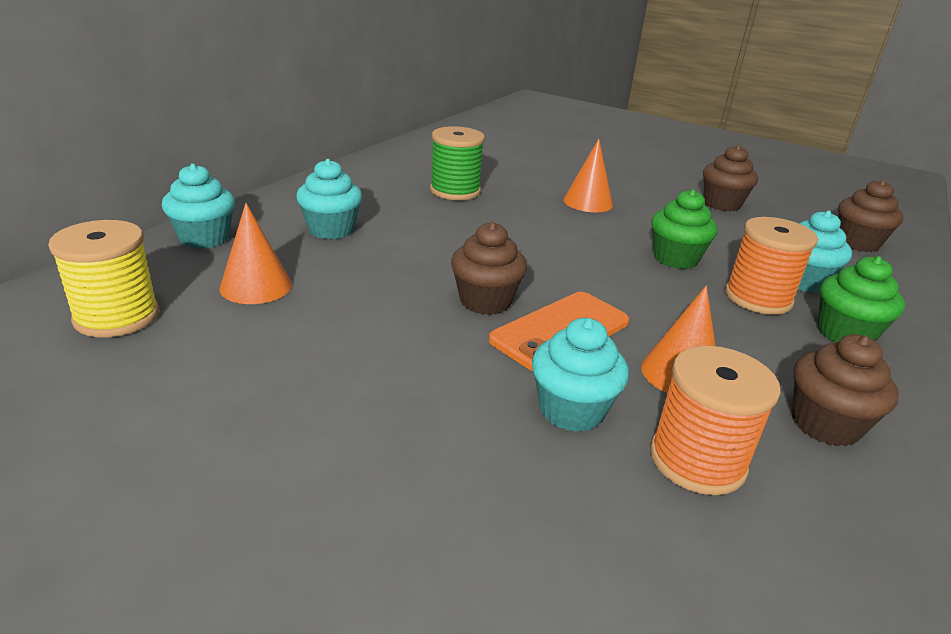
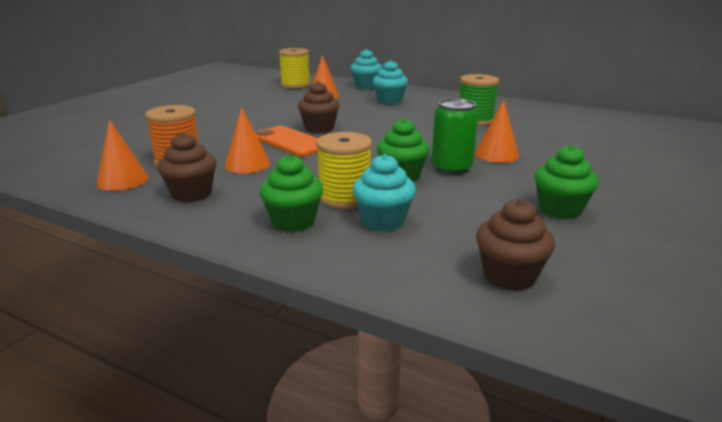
camera: 90 degrees right, 5 degrees down
turquoise cupcake [532,318,629,432] -> none
brown cupcake [703,145,758,212] -> green cupcake [534,145,599,220]
orange spool [725,217,818,315] -> yellow spool [316,132,372,209]
none -> orange cone [97,120,149,191]
none -> green can [432,98,478,175]

